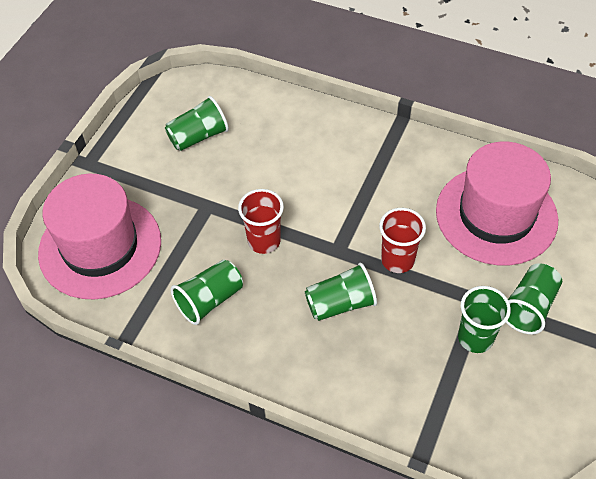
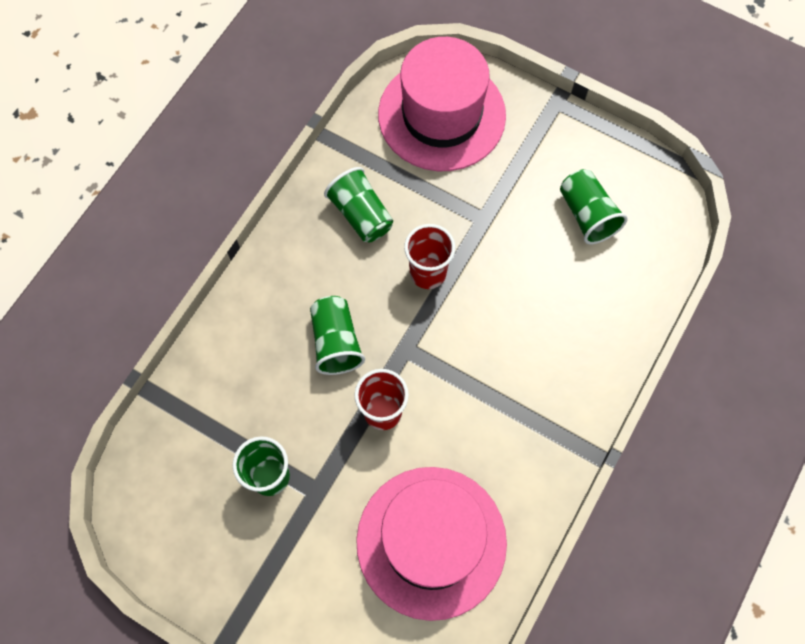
camera: 95 degrees right, 15 degrees up
green cup [506,263,562,334] -> none

